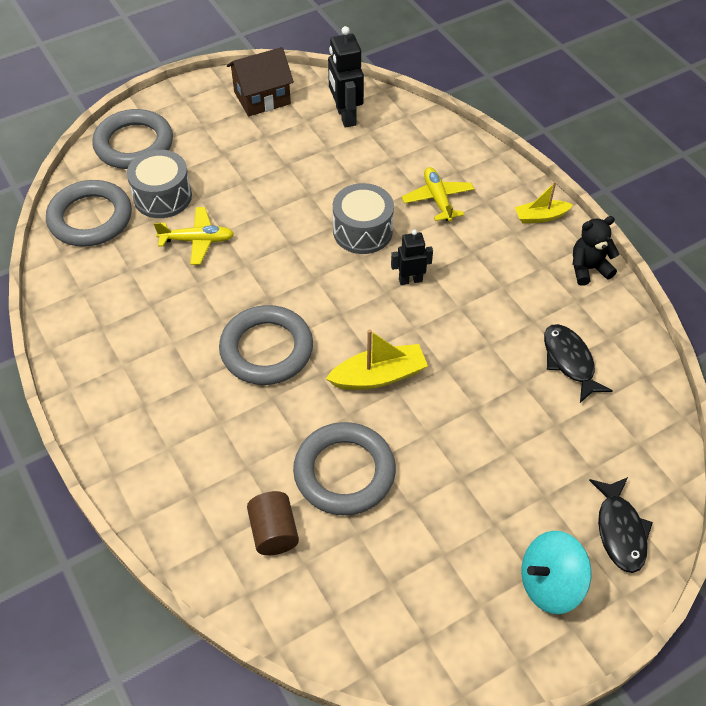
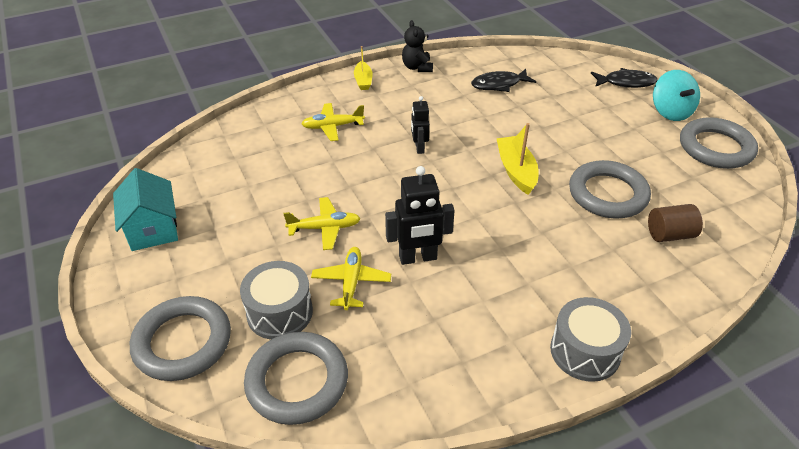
camera: 85 degrees left, 10 degrees down
grey ring [219,305,313,385] -> grey ring moved to [680,117,758,169]
brown house [227,47,294,116] -> turquoise house [113,168,178,251]
black robot [328,26,364,128] -> black robot moved to [385,166,455,265]
grey drum [333,183,394,254] -> grey drum moved to [550,297,631,382]
none -> yellow plane [283,197,361,250]

